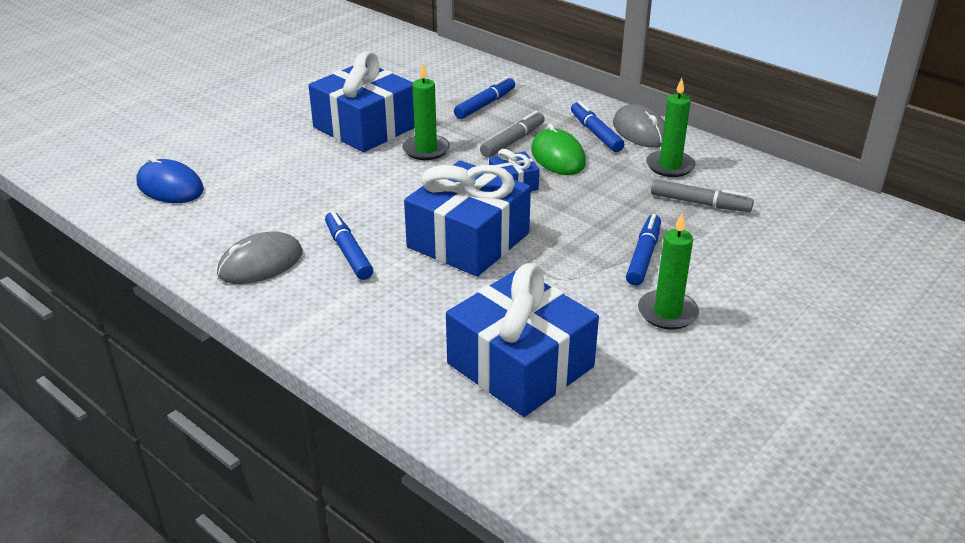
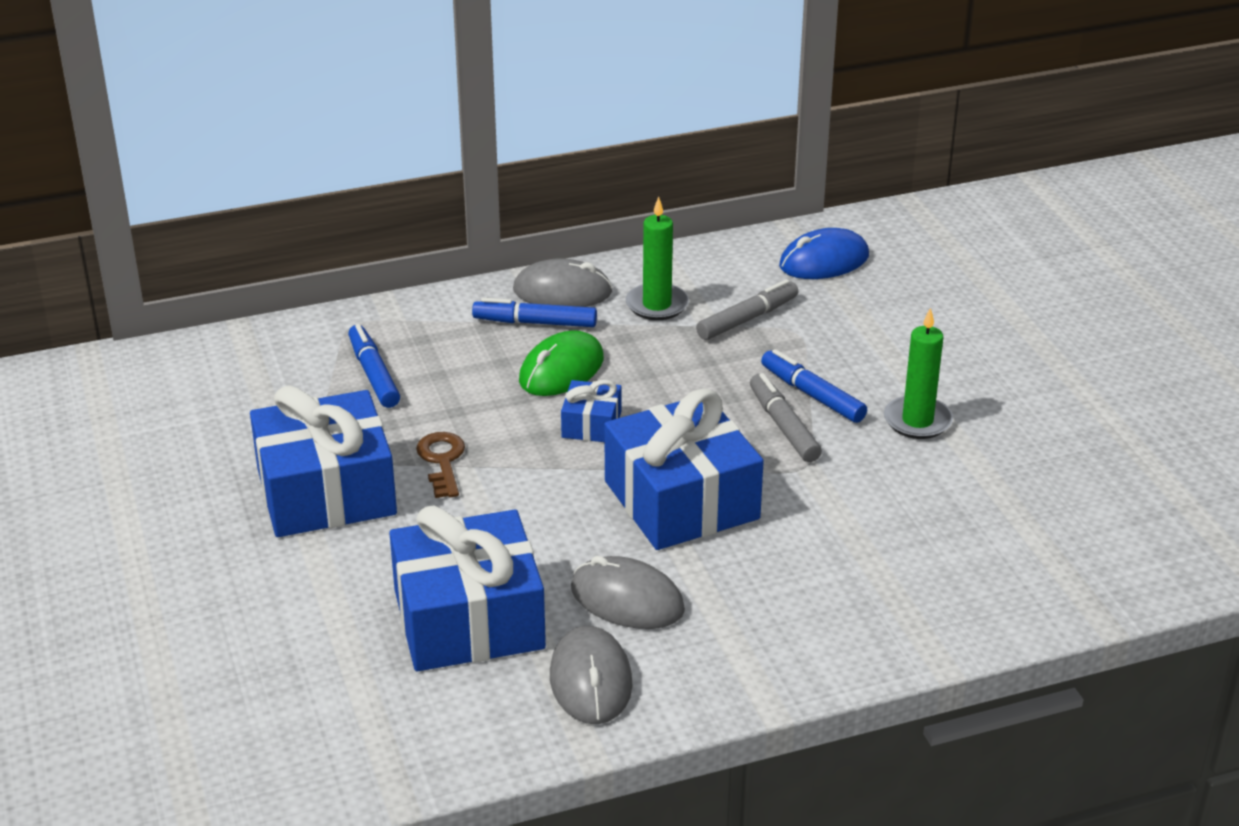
camera: 60 degrees left, 0 degrees up
blue mouse [137,156,204,203] -> blue mouse moved to [779,228,869,279]
blue marker [325,211,373,280] -> grey mouse [571,556,685,629]
green candle [402,63,450,160] -> brown key [416,432,465,498]
blue gift [446,263,599,417] -> blue gift moved to [389,506,546,671]
grey marker [480,111,545,158] -> grey marker moved to [750,373,822,462]
green mouse [531,124,586,175] -> green mouse turned 60 degrees counterclockwise [519,330,604,396]

